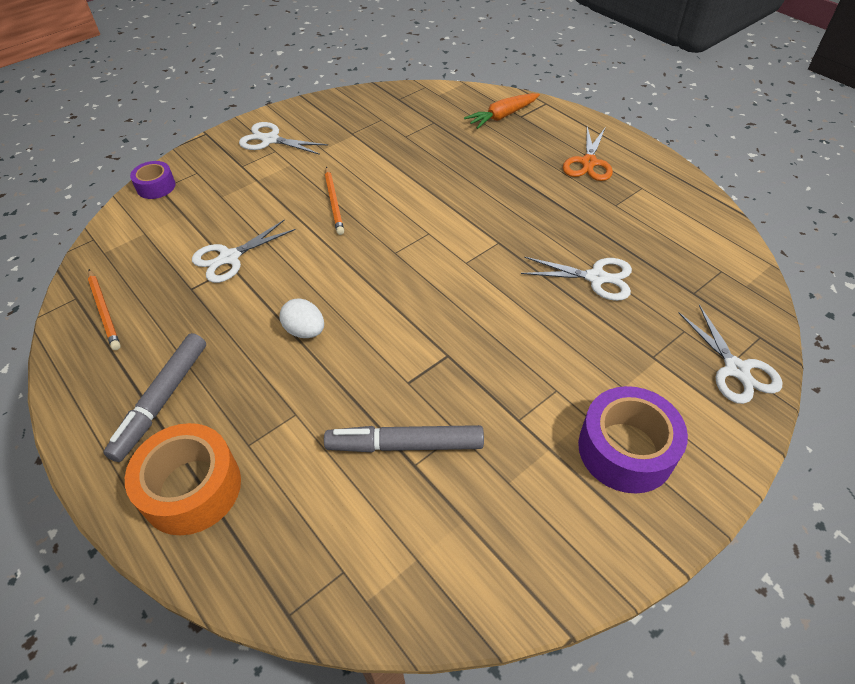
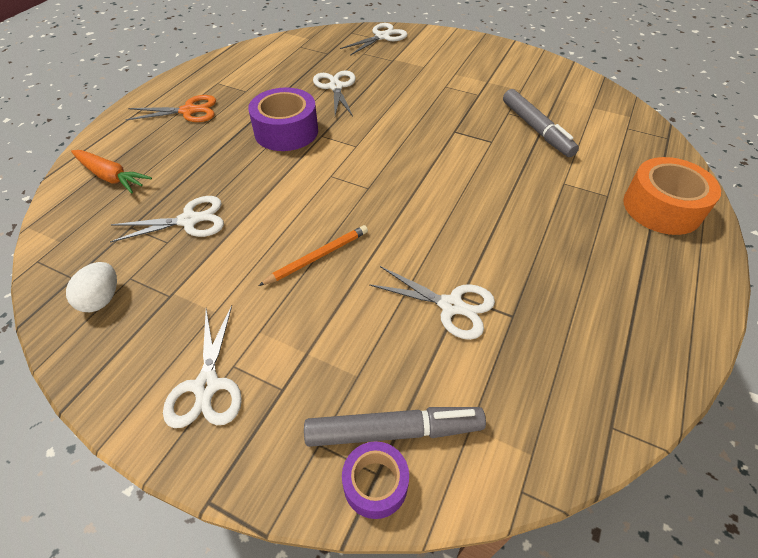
camera: 115 degrees left, 0 degrees up
orange pencil [88,269,121,350] -> none
grey marker [103,333,206,462] -> grey marker moved to [304,407,486,447]
white egg [279,298,324,338] -> white egg moved to [66,262,117,312]
purple tape [578,386,688,493] -> purple tape moved to [248,87,318,151]
none -> white scissors [110,196,224,243]

